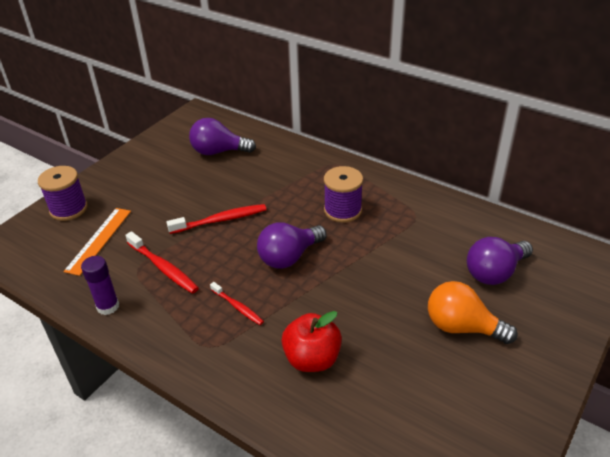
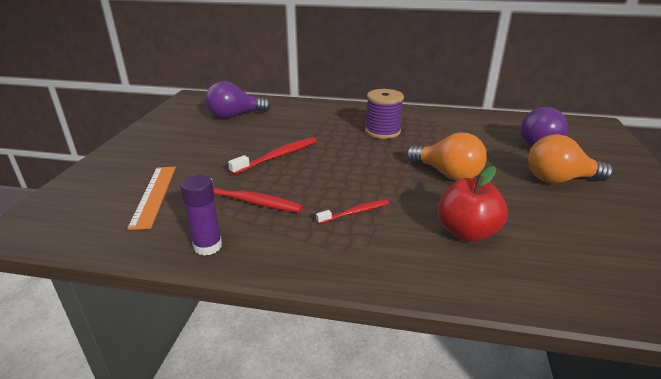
camera: 25 degrees left, 10 degrees down
purple spool [38,166,88,221] -> none
red toothbrush [210,282,264,325] -> red toothbrush turned 45 degrees counterclockwise [316,199,389,224]
purple light bulb [257,222,327,269] -> none
none -> orange light bulb [406,132,487,181]

